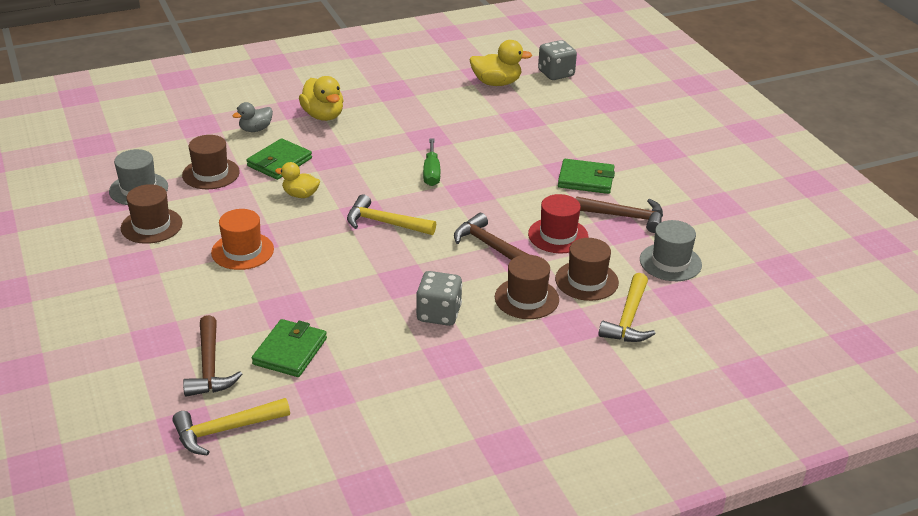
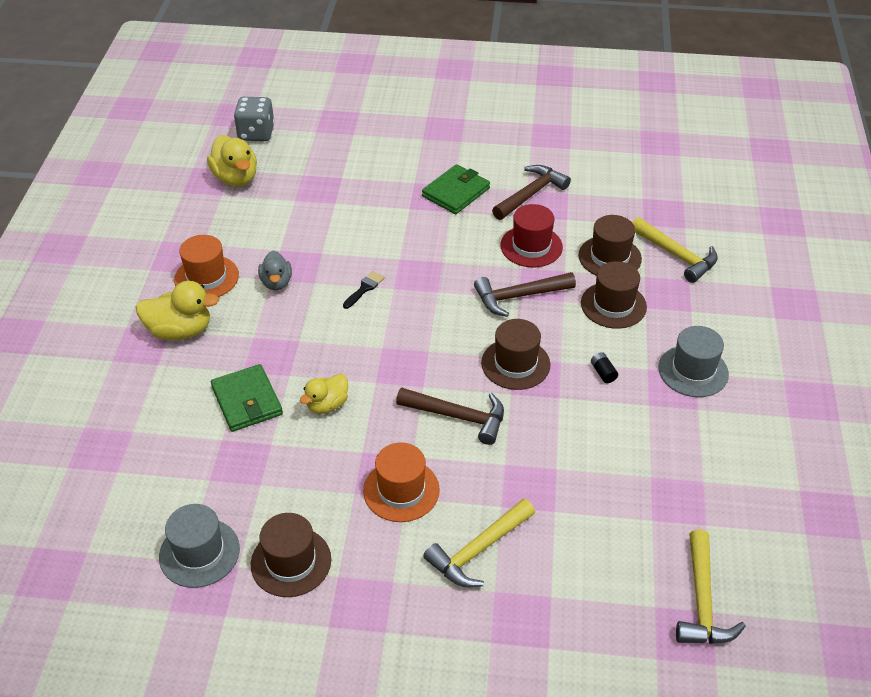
camera: 60 degrees left, 10 degrees up
brown hat [182,135,240,189] -> brown hat moved to [481,319,550,390]
brown hammer [183,315,242,397] -> brown hammer moved to [396,388,504,445]
grey duck [232,102,273,132] -> grey duck moved to [258,251,292,290]
green wallet [252,319,327,377] -> none
yellow hammer [347,195,436,235] -> yellow hammer moved to [423,498,535,587]
grey dice [416,271,462,326] -> black battery [591,352,618,383]
green screwdriver [423,139,440,186] -> black brush [343,271,385,309]
yellow duck [469,40,532,86] -> yellow duck turned 120 degrees clockwise [207,135,257,187]
grey hat [640,220,702,281] -> grey hat moved to [659,326,729,397]
none -> orange hat [174,235,239,297]

